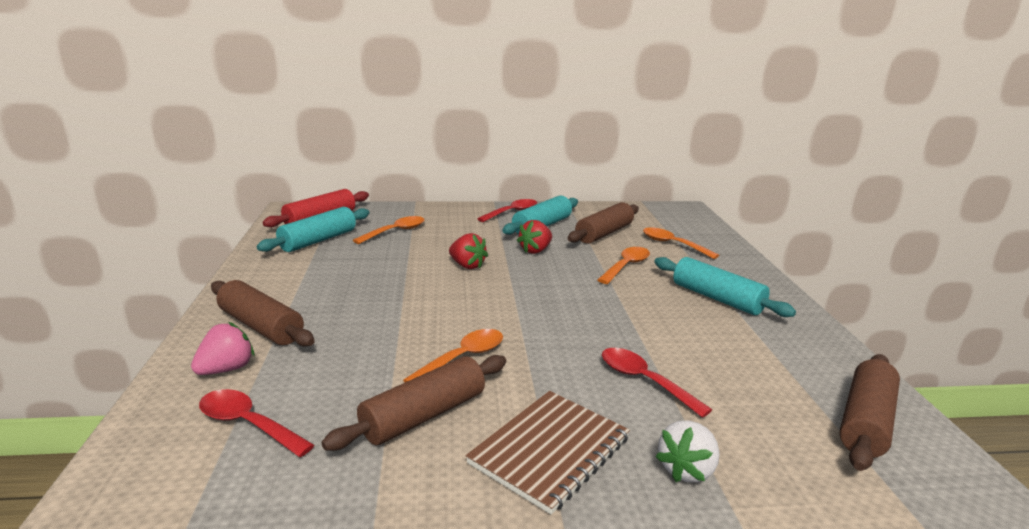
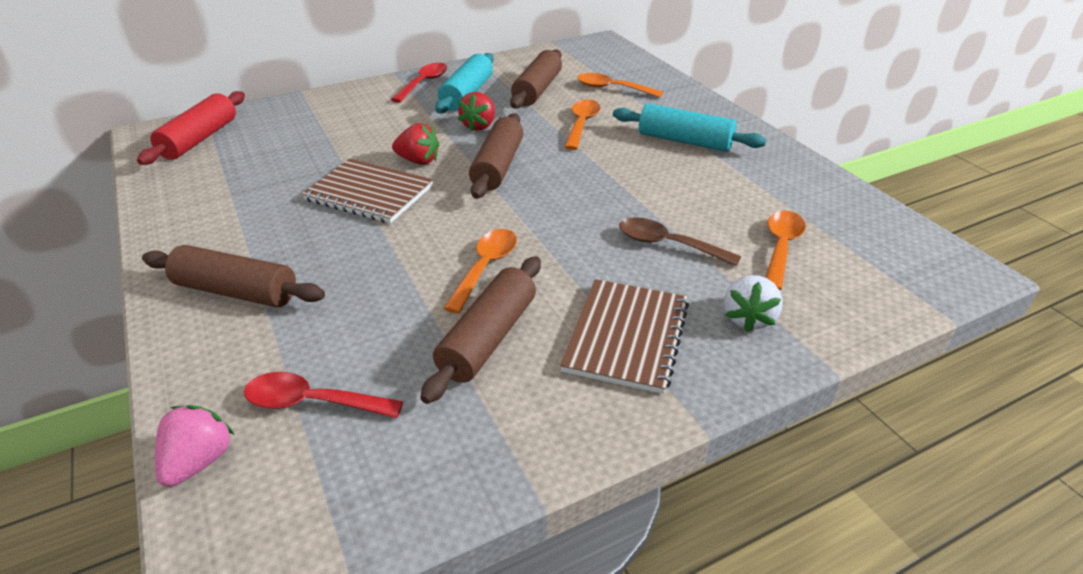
camera: 20 degrees left, 15 degrees up
pink strawberry [191,322,254,375] -> pink strawberry moved to [155,405,235,487]
turquoise rolling pin [257,207,370,252] -> none
orange spoon [353,216,424,244] -> orange spoon moved to [766,211,806,290]
red spoon [602,348,712,418] -> brown spoon [619,217,741,266]
brown rolling pin [839,354,900,471] -> brown rolling pin moved to [469,113,523,199]
none -> brown notebook [302,158,433,223]

